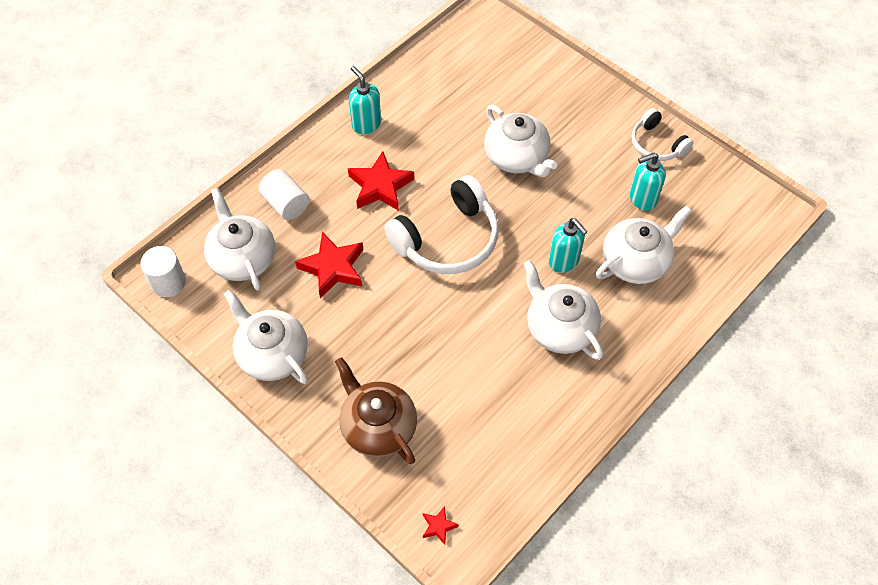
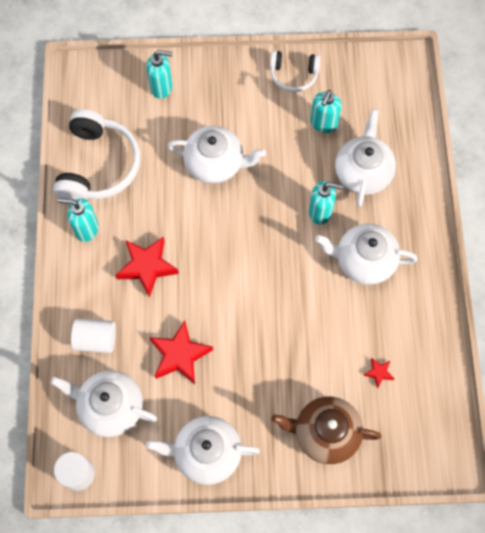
camera: 45 degrees left, 10 degrees up
white headphones [384,175,498,274] -> white headphones moved to [53,109,140,200]
red star [423,506,459,545] -> red star moved to [363,358,394,389]
none -> turquoise soap dispenser [146,50,172,99]

